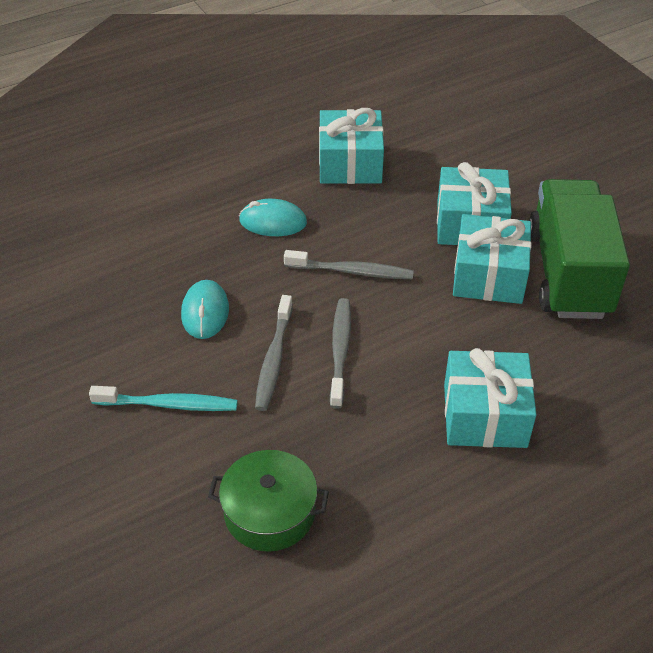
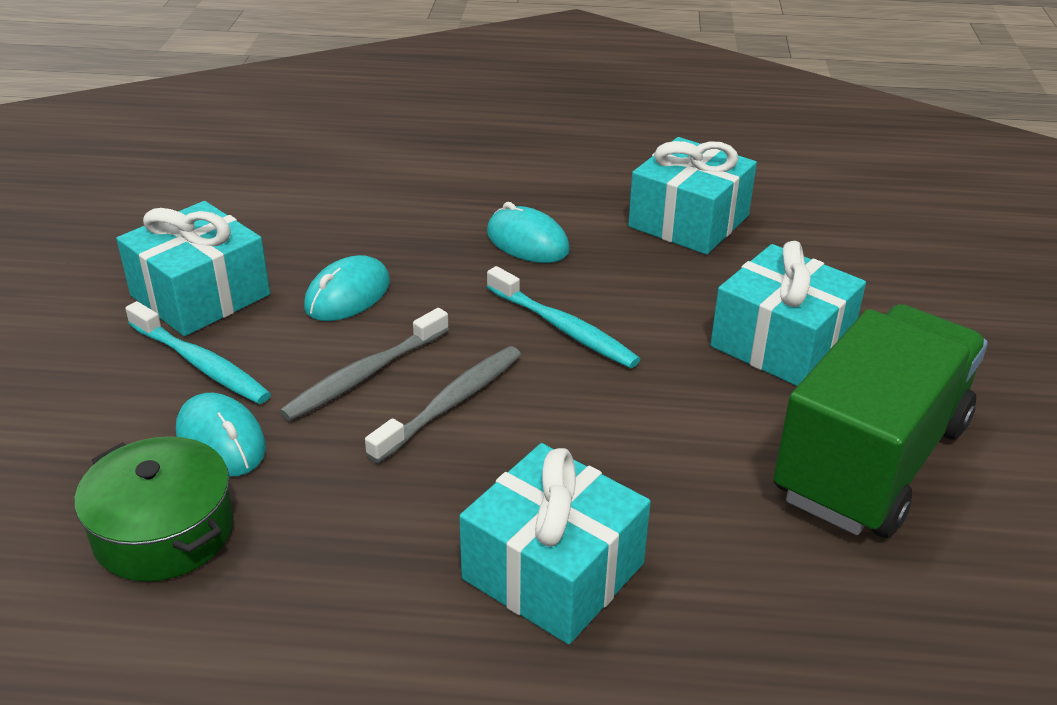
camera: 35 degrees right, 10 degrees down
grey toothbrush [284,250,414,279] -> turquoise toothbrush [487,266,640,368]
turquoise gift [453,214,531,304] -> turquoise gift moved to [116,201,270,336]
none -> turquoise mouse [176,393,266,477]

